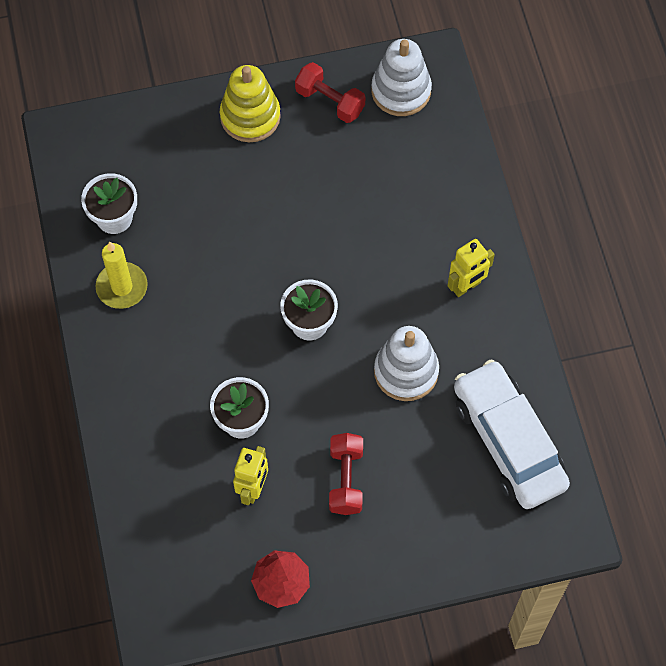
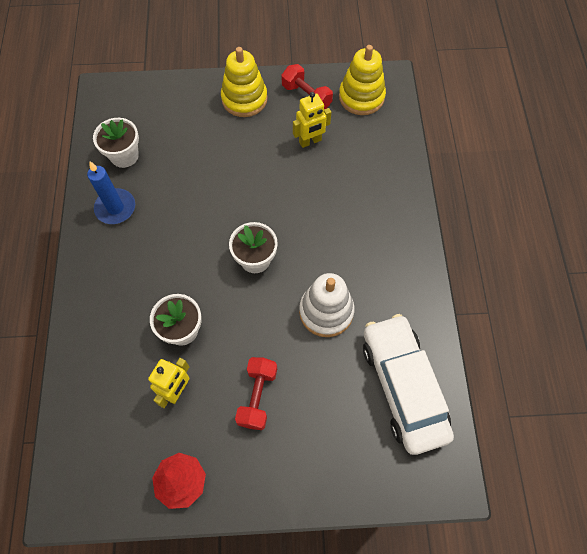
camera: 10 degrees right, 0 degrees up
yellow candle [95,241,148,309] -> blue candle [87,162,135,224]
white stacking toy [371,39,432,116] -> yellow stacking toy [339,45,386,115]
yellow robot [448,239,495,297] -> yellow robot moved to [293,92,331,148]

